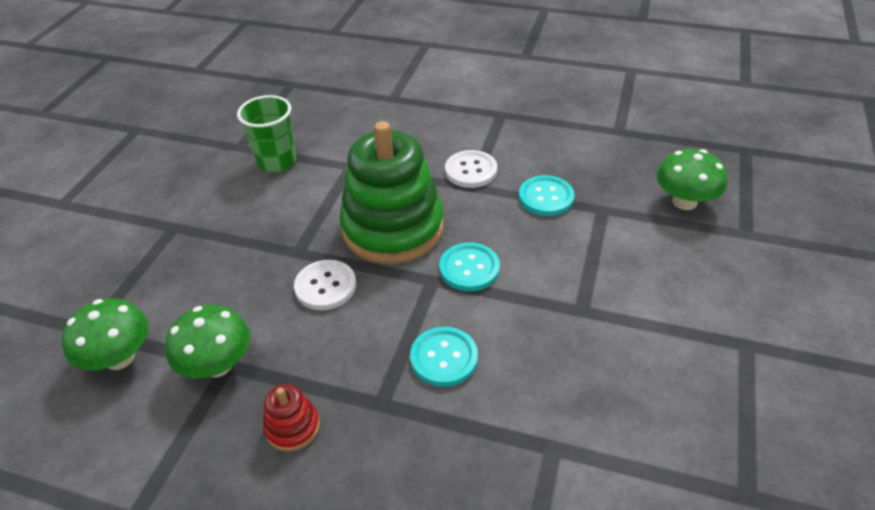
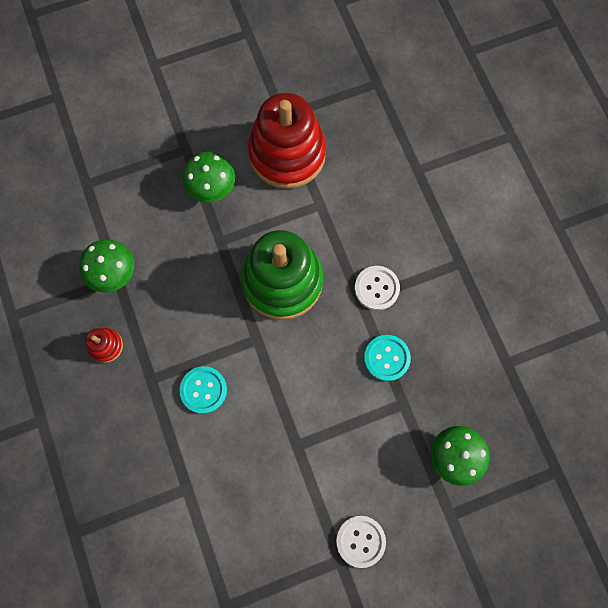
camera: 50 degrees right, 30 degrees up
green mushroom [62,299,149,370] -> green mushroom moved to [182,152,235,202]
green cup [237,95,296,172] -> red stacking toy [248,93,326,189]
white button [294,260,356,310] -> white button moved to [336,515,386,568]
turquoise button [439,243,500,291] -> none

